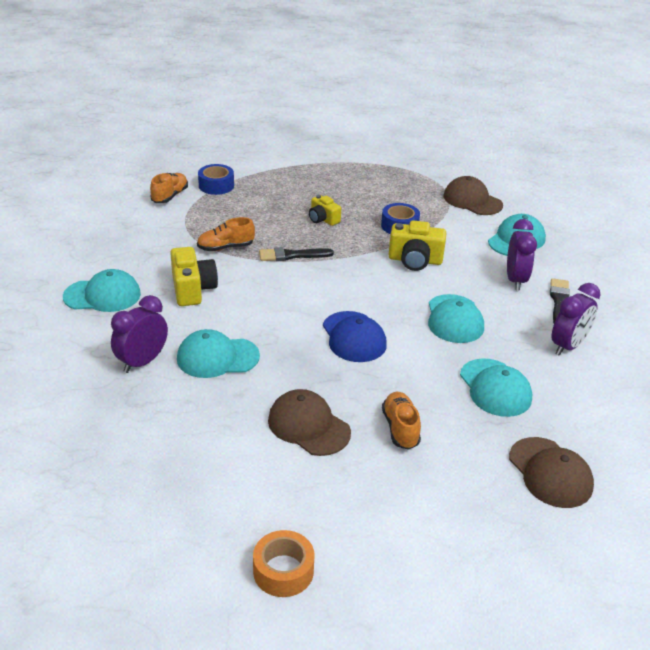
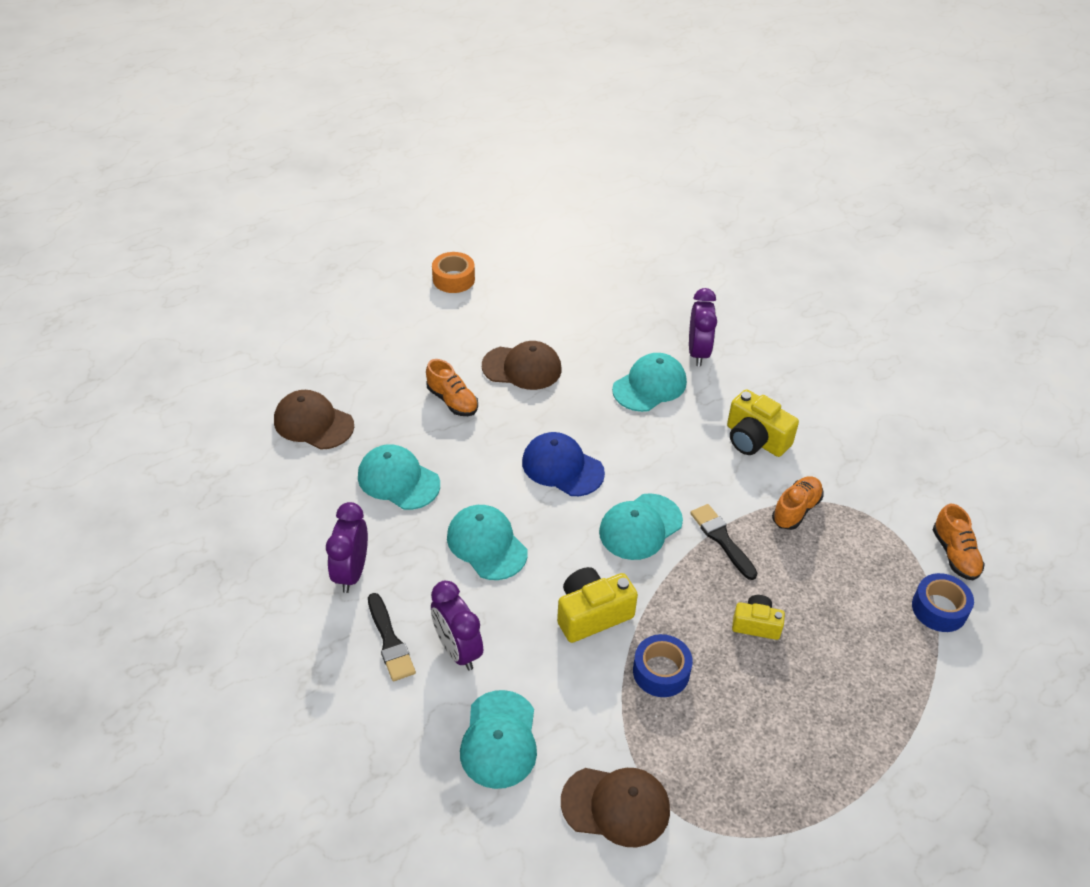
camera: 145 degrees right, 10 degrees up
turquoise cap [63,269,141,312] -> turquoise cap moved to [599,493,683,560]
black brush [259,247,334,261] -> black brush turned 75 degrees counterclockwise [690,504,757,580]

